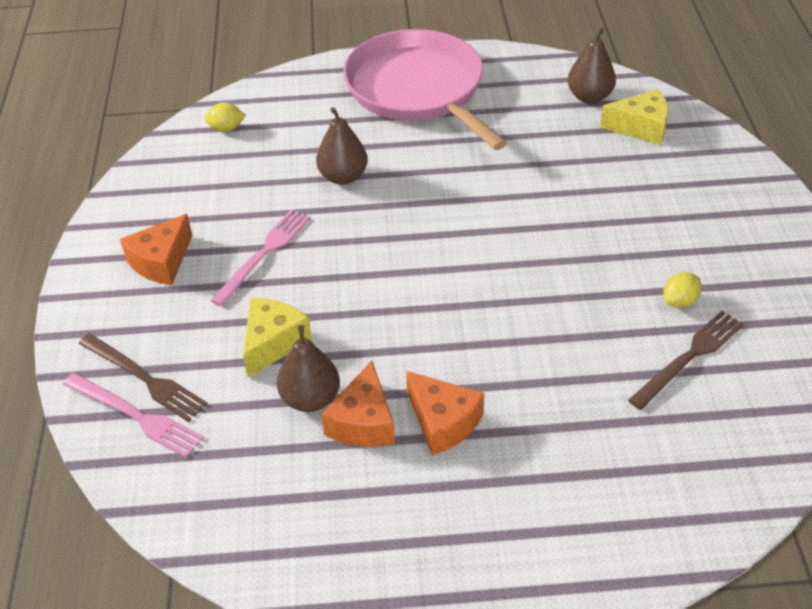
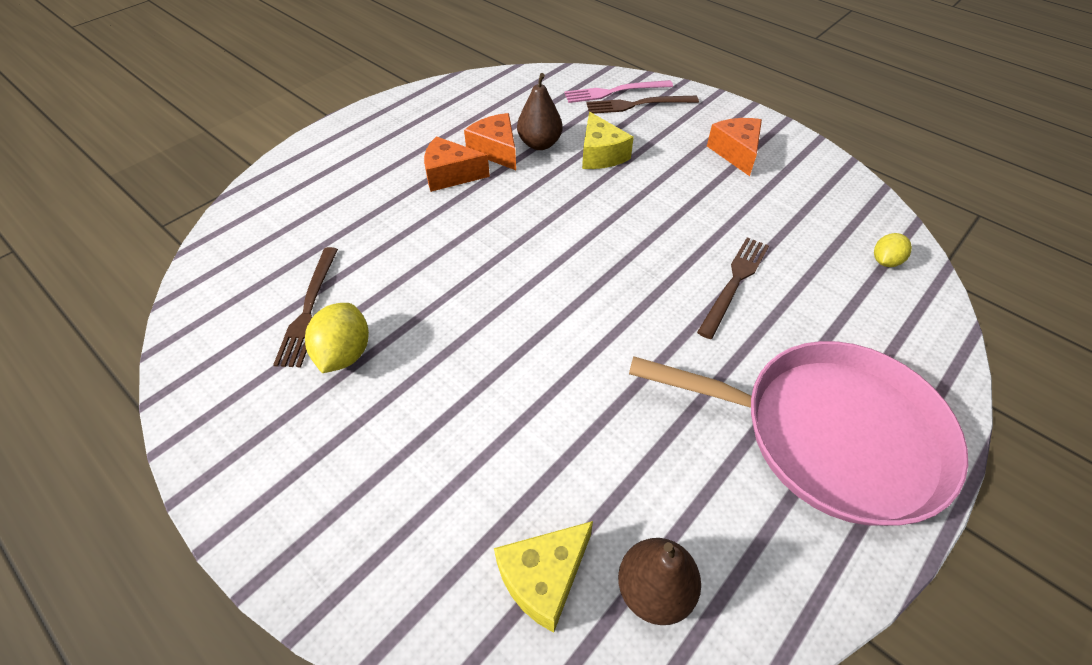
camera: 135 degrees right, 5 degrees up
pink fork [211,209,311,306] -> none
brown pear [316,107,368,185] -> brown fork [697,237,769,339]
yellow lemon [663,272,702,308] -> yellow lemon [305,303,369,373], size x1.60

